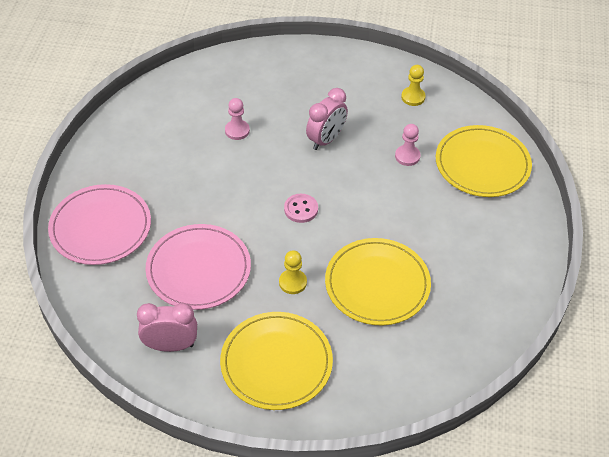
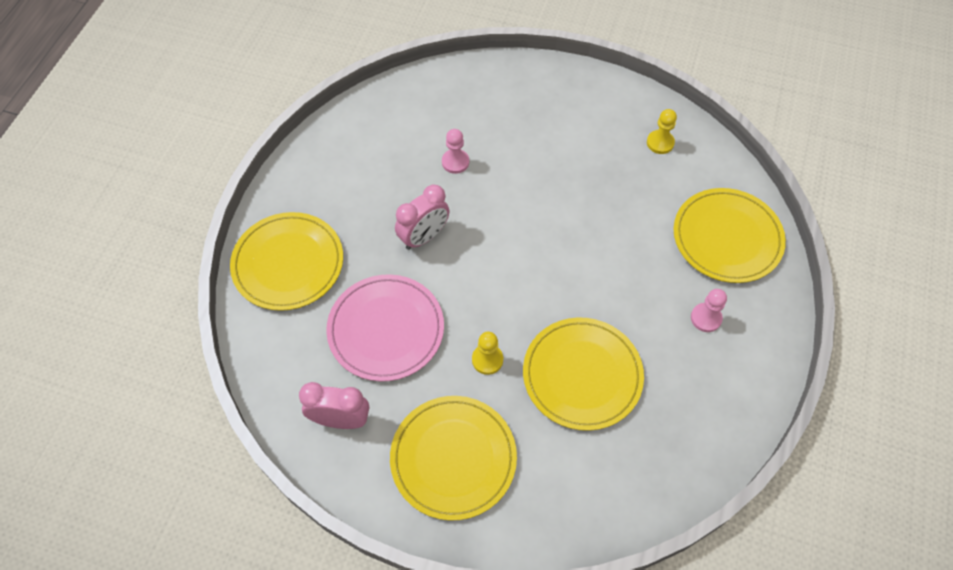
camera: 10 degrees right, 10 degrees up
pink plate [48,184,151,265] -> yellow plate [230,212,343,311]
pink button [284,194,318,223] -> none
pink clock [306,88,348,150] -> pink clock moved to [395,184,450,250]
pink pawn [395,124,420,166] -> pink pawn moved to [691,289,727,332]

